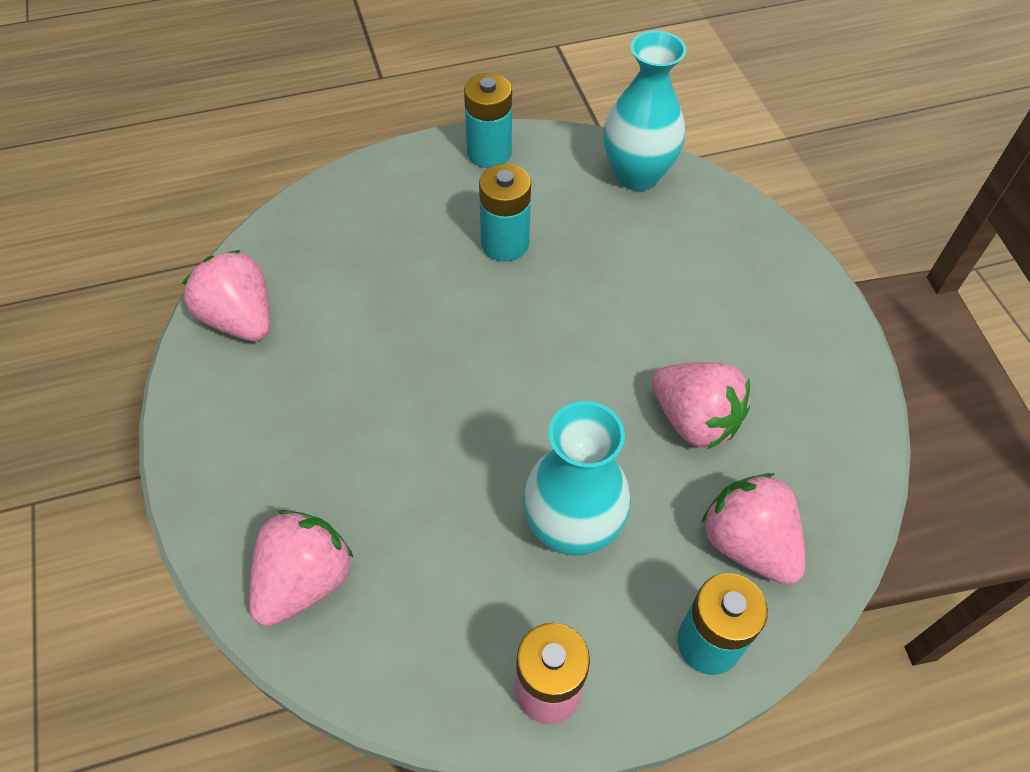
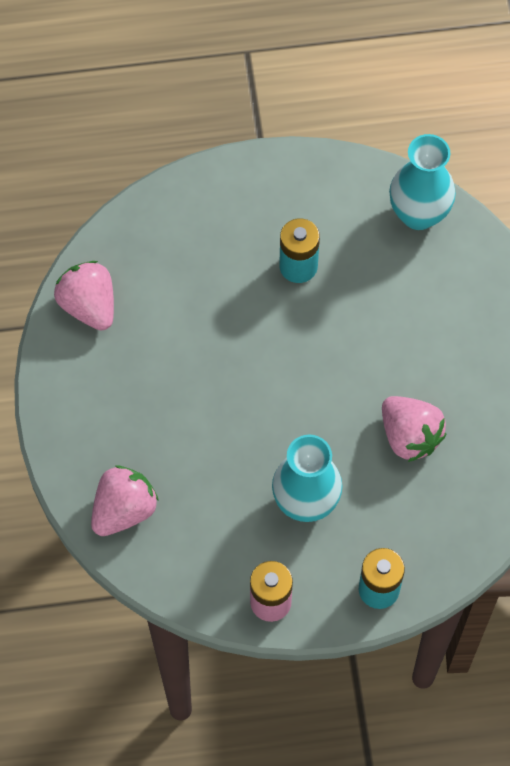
camera: 10 degrees right, 10 degrees up
turquoise battery [464,73,512,168] -> none
pink strawberry [701,473,805,585] -> none

